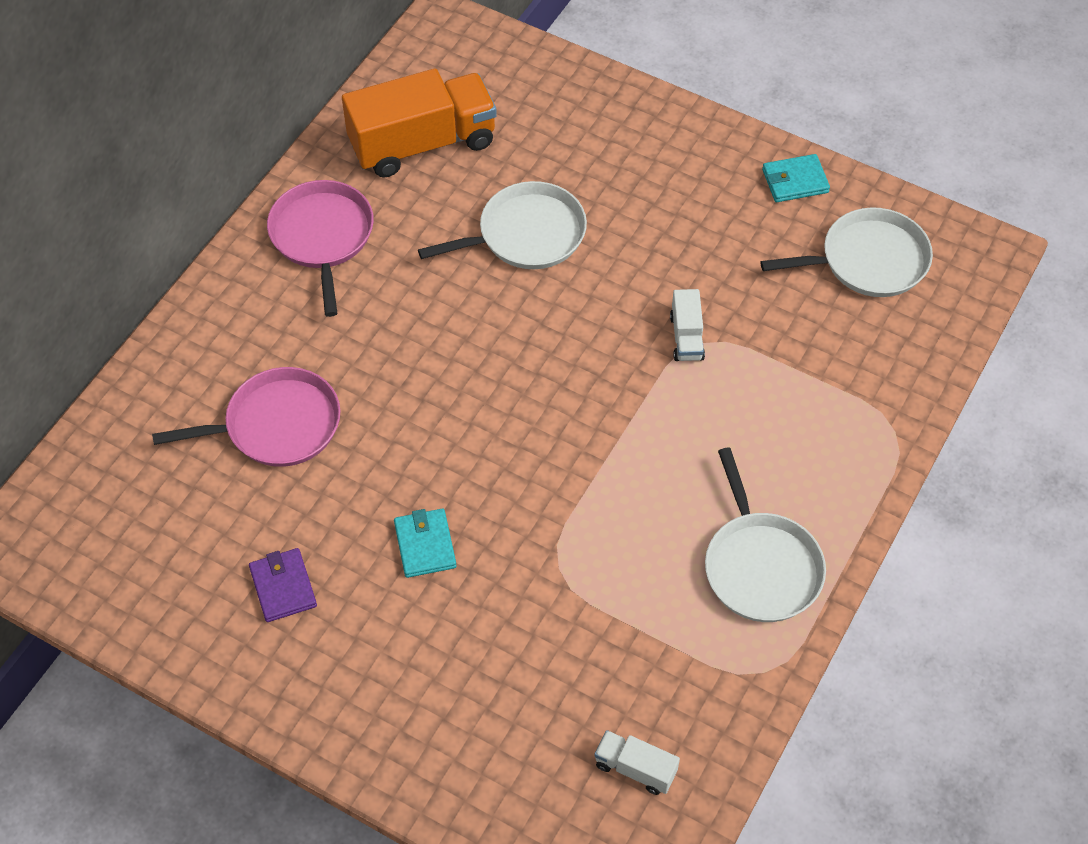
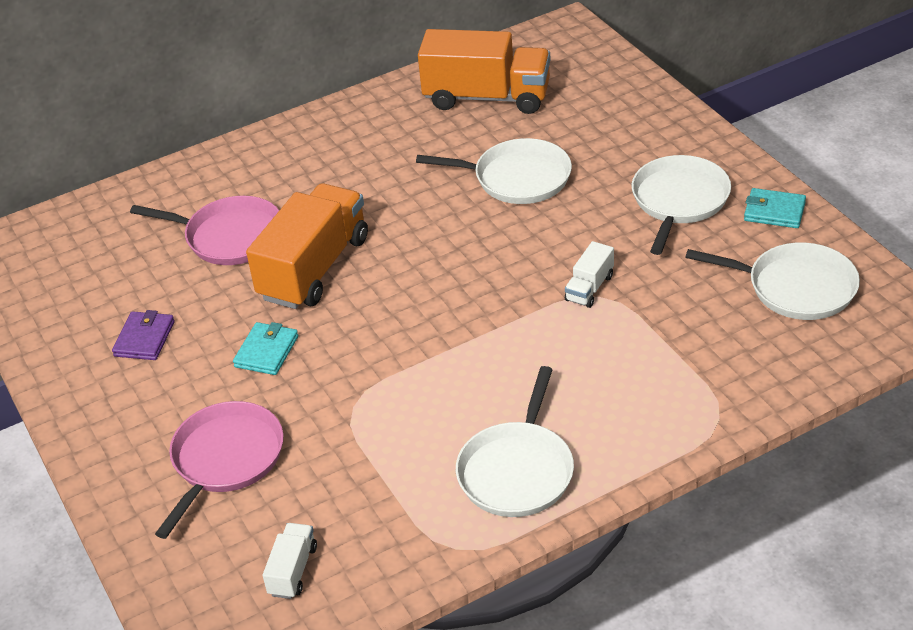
camera: 35 degrees right, 15 degrees down
pink pan [267,180,374,317] -> pink pan moved to [155,401,284,539]
white truck [594,730,680,795] -> white truck turned 45 degrees clockwise [263,523,317,599]
none -> orange truck [246,183,368,309]
none -> white pan [632,155,731,255]

